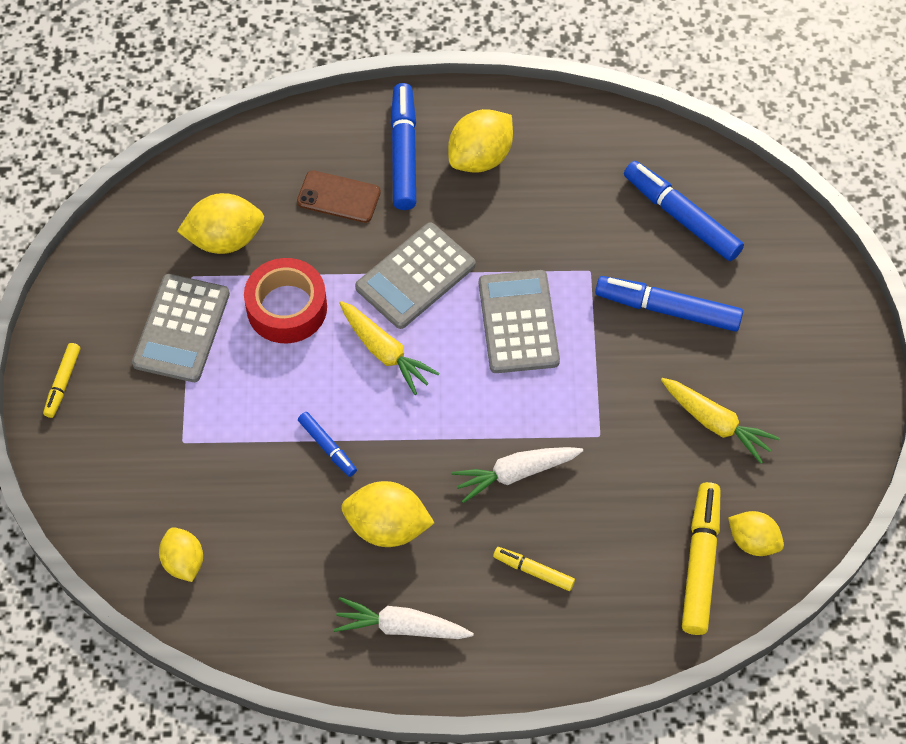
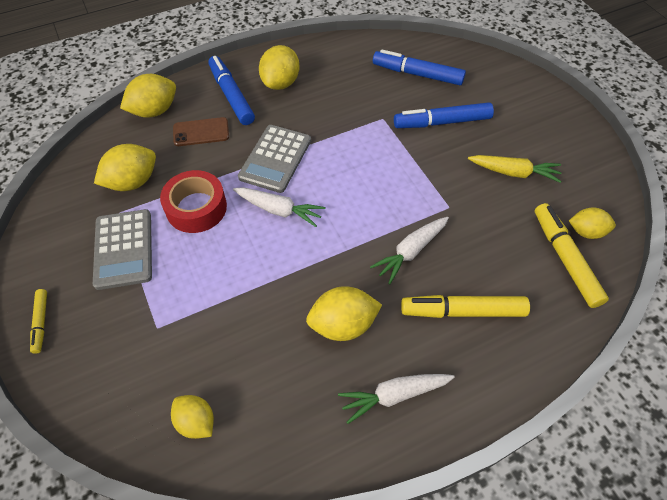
camera: 25 degrees left, 5 degrees down
blue marker [298,412,357,477] -> none
yellow carrot [340,301,440,395] -> white carrot [233,187,325,227]
grey calculator [479,270,560,373] -> none
yellow marker [493,547,575,591] -> yellow marker [401,295,530,318], size x1.85
none -> yellow lemon [120,74,176,118]

